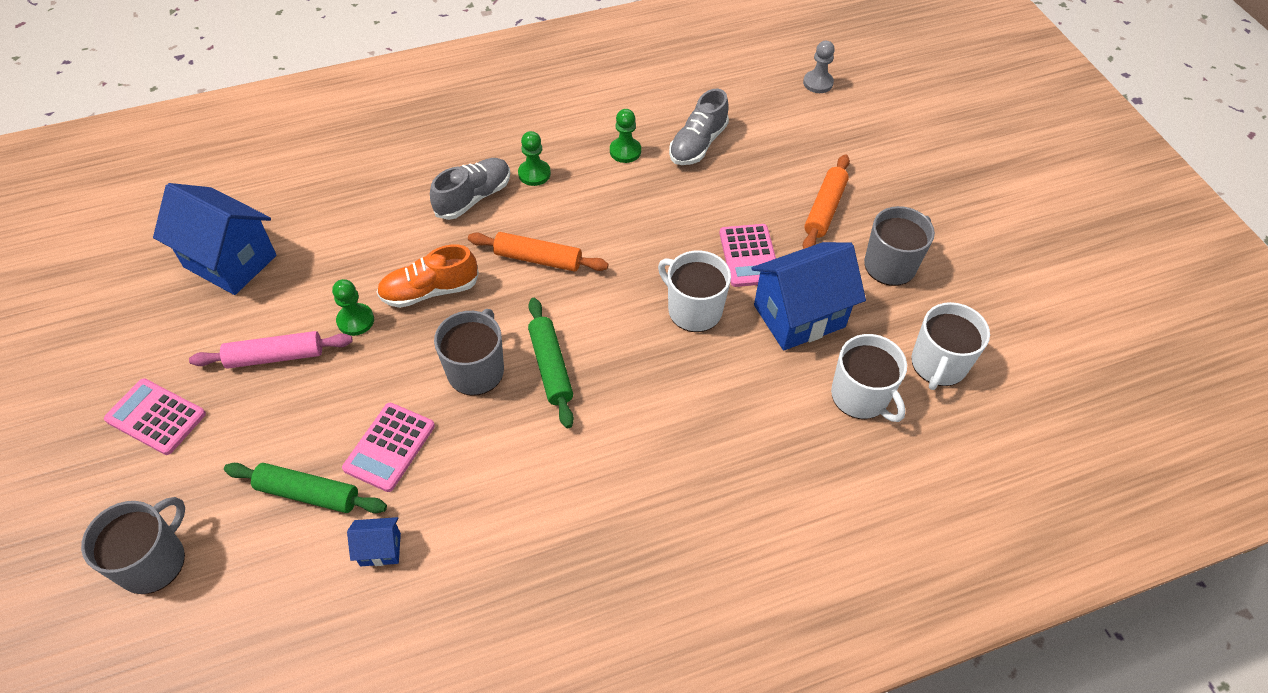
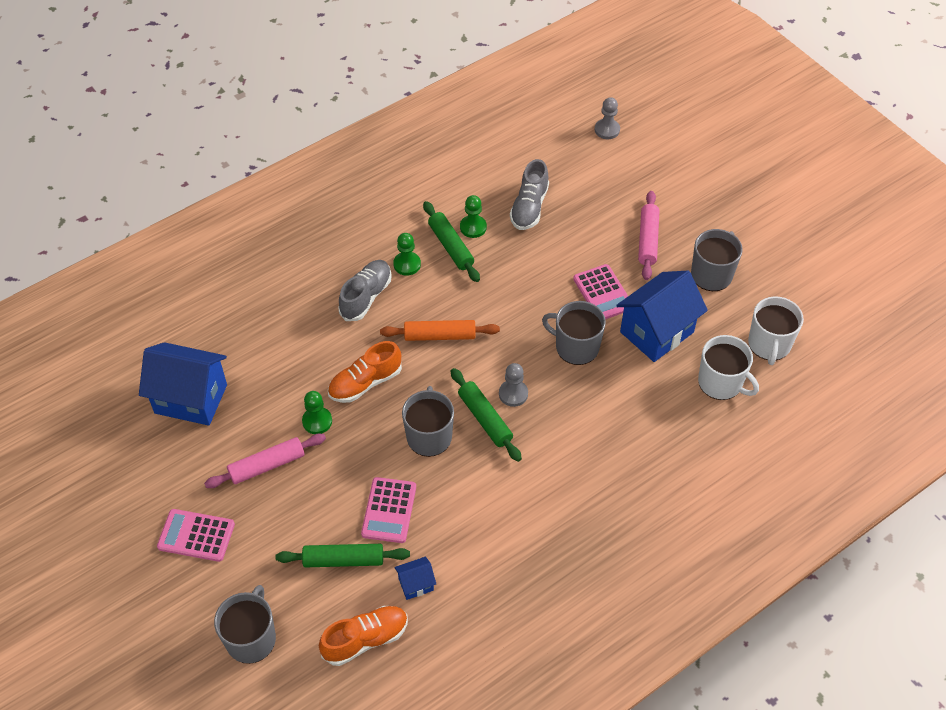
camera: 15 degrees left, 0 degrees up
white mug [658,250,731,332] -> grey mug [542,301,606,365]
orange rolling pin [803,154,850,249] -> pink rolling pin [638,191,659,280]
none -> orange shoe [319,606,408,666]
none -> green rolling pin [423,201,480,282]
none -> grey pawn [499,363,528,407]

